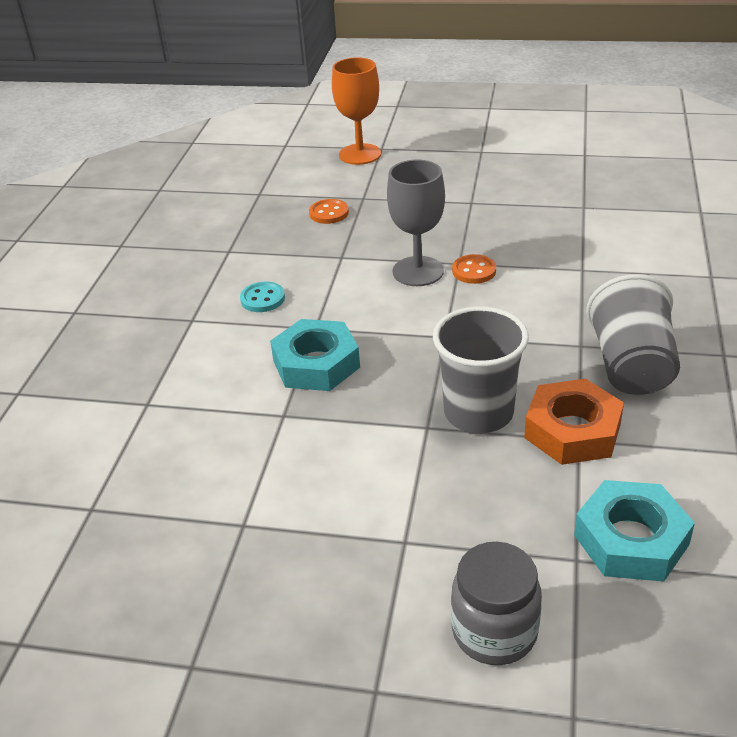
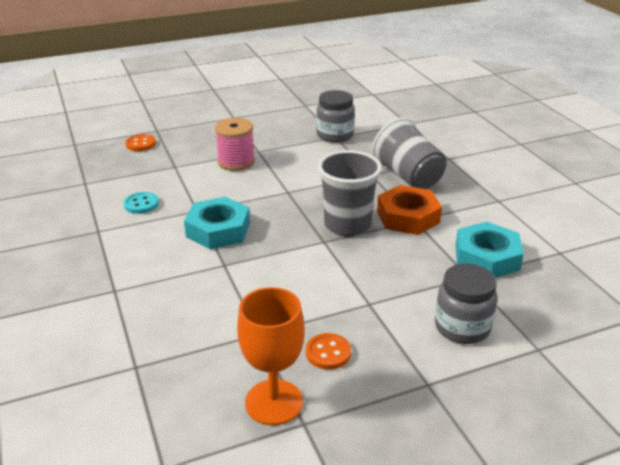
camera: 35 degrees left, 5 degrees down
orange goblet [332,57,381,165] -> orange goblet moved to [237,287,305,425]
grey goblet [387,159,445,286] -> pink spool [215,118,255,171]
orange button [452,254,496,284] -> orange button moved to [306,333,351,370]
none -> grey jar [316,90,355,143]

